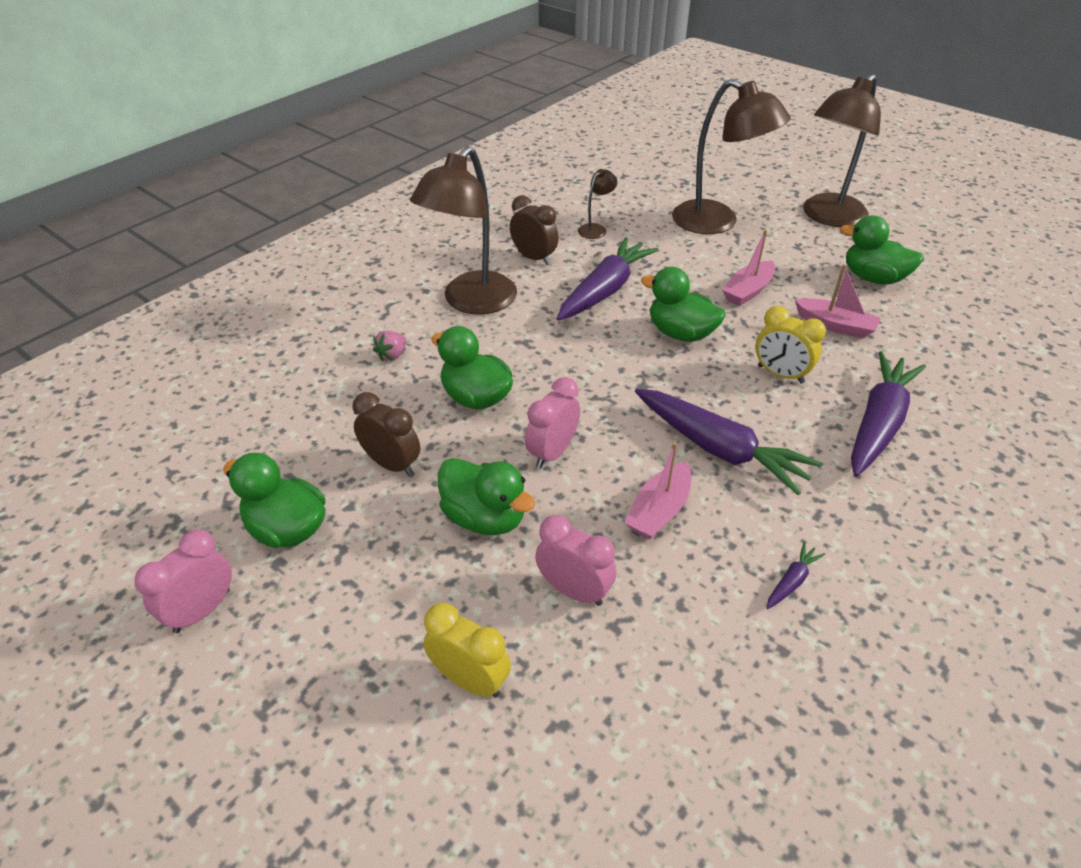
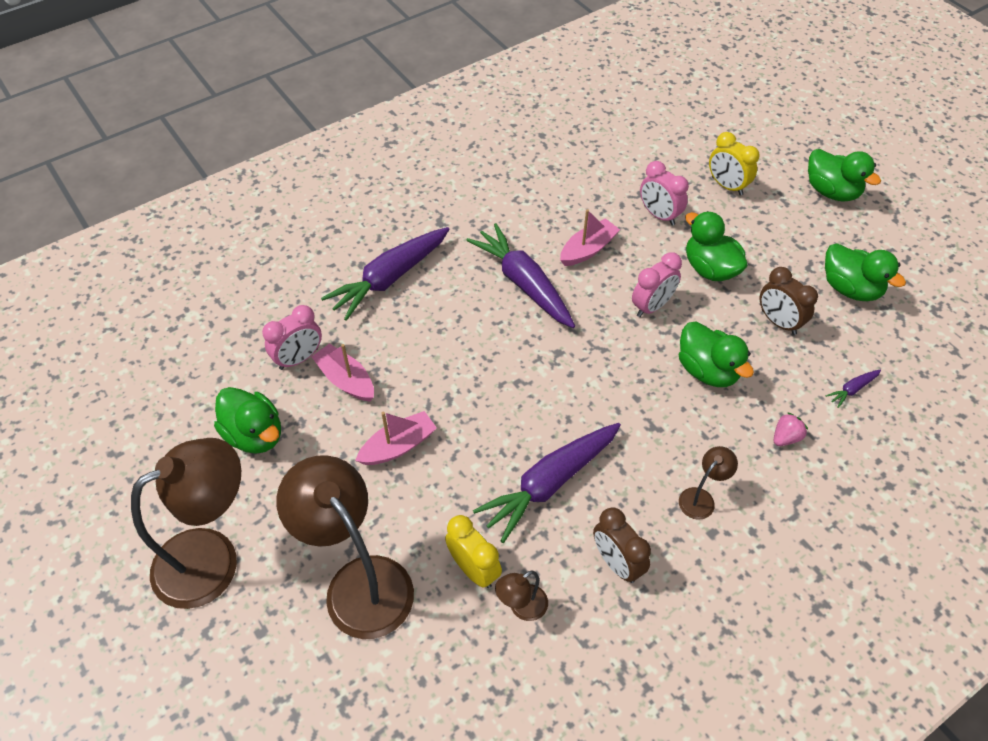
camera: 165 degrees left, 10 degrees up
pink clock [134,529,232,633] -> pink clock moved to [262,305,322,370]
brown lamp [410,146,517,315] -> brown lamp [679,446,738,520], size x0.44
green duck [641,267,726,342] -> green duck moved to [808,149,881,202]
yellow clock [755,306,826,383] -> yellow clock moved to [445,515,502,588]
purple carrot [767,542,825,609] -> purple carrot moved to [825,370,881,408]

